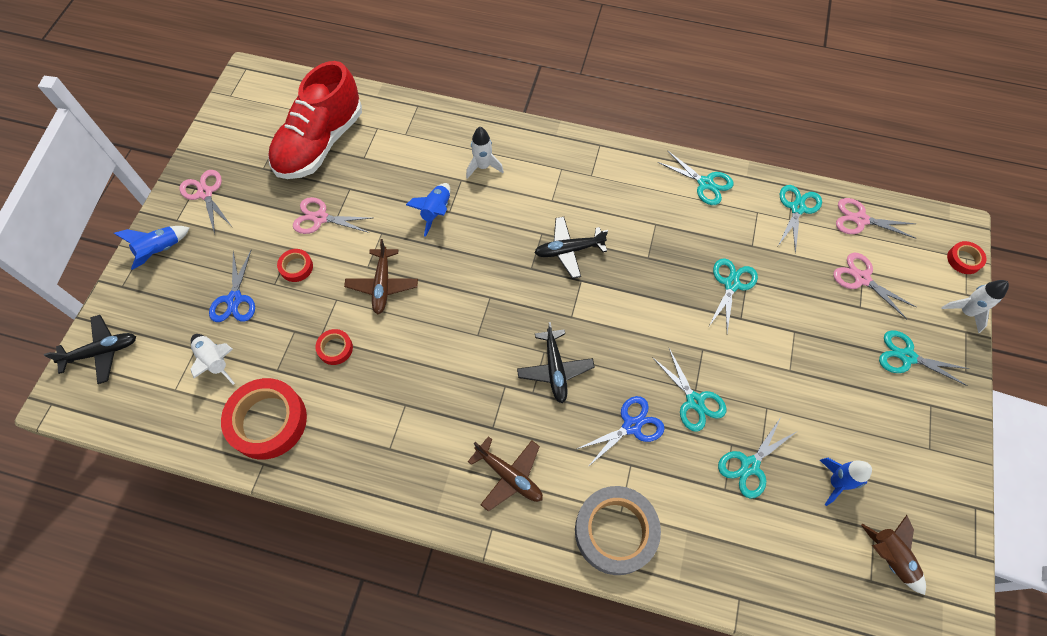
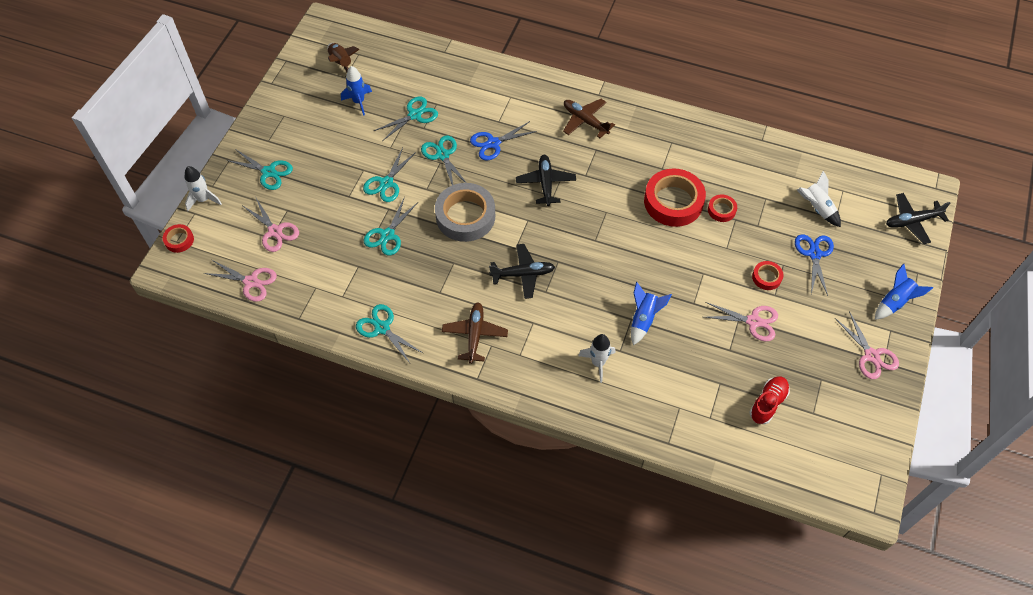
camera: 175 degrees left, 5 degrees down
red tape [221,378,307,460] -> red tape moved to [644,169,706,227]
red shoe [268,61,362,179] -> red shoe [750,376,790,424], size x0.46
brown plane [344,239,418,314] -> brown plane moved to [442,302,508,364]
grey tape [575,486,661,575] -> grey tape moved to [435,183,495,242]
turquoise scissors [778,185,822,254] -> turquoise scissors moved to [363,147,416,202]

